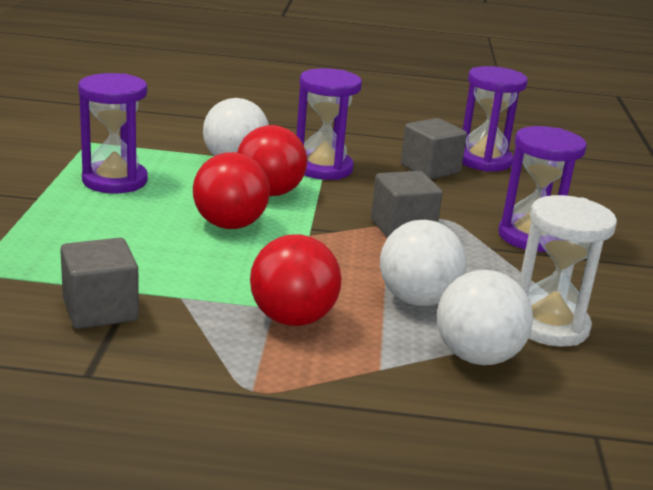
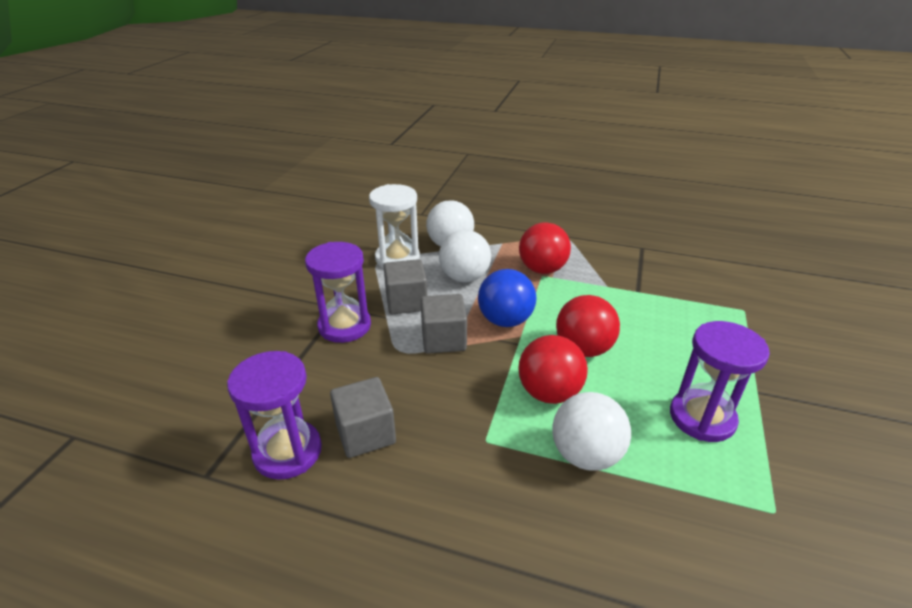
camera: 165 degrees left, 10 degrees up
grey cube [60,238,139,329] -> grey cube moved to [383,259,427,314]
purple hourglass [296,68,362,180] -> none
none -> blue ball [478,269,536,327]

